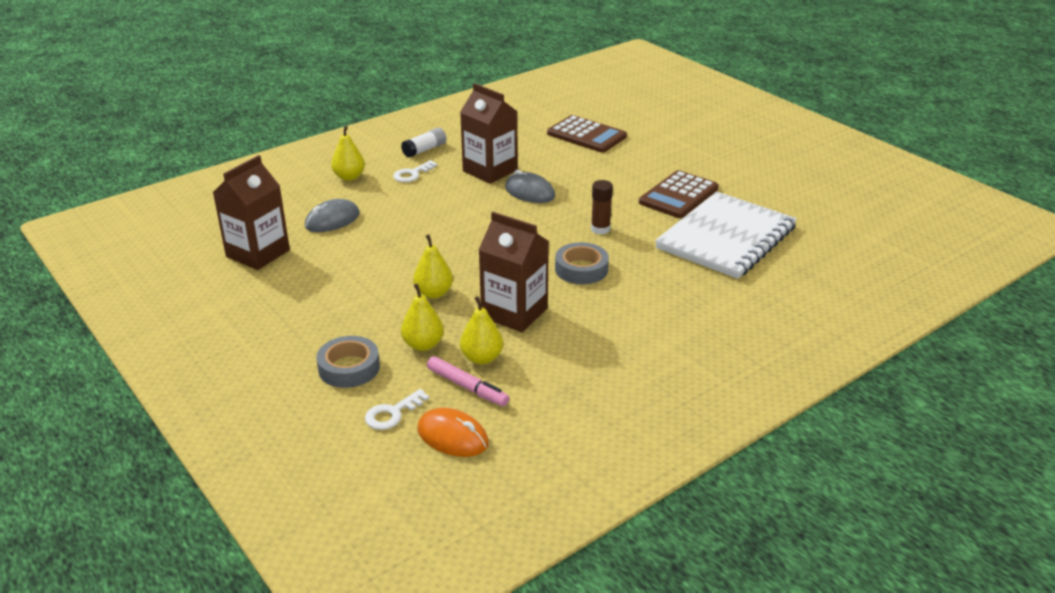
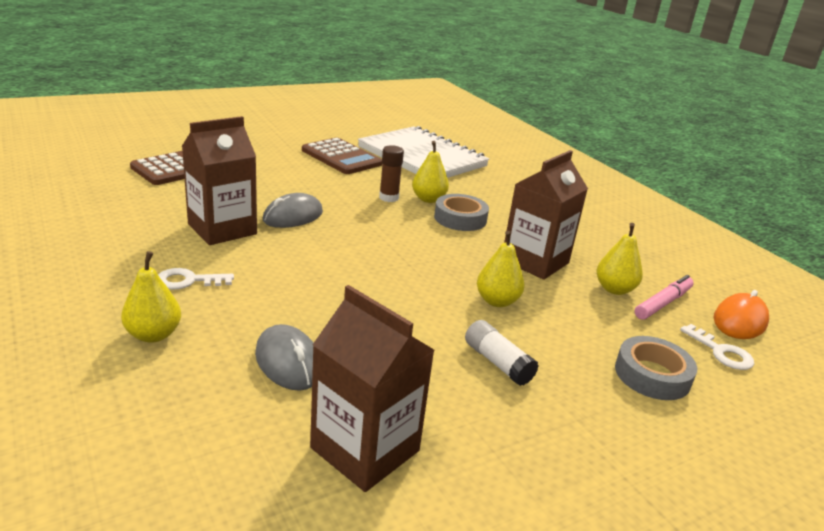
camera: 85 degrees left, 5 degrees down
white key [393,160,438,182] -> white key turned 120 degrees clockwise [158,268,234,290]
white glue stick [401,128,446,158] -> white glue stick moved to [465,320,539,386]
yellow pear [401,283,444,351] -> yellow pear moved to [412,141,449,203]

